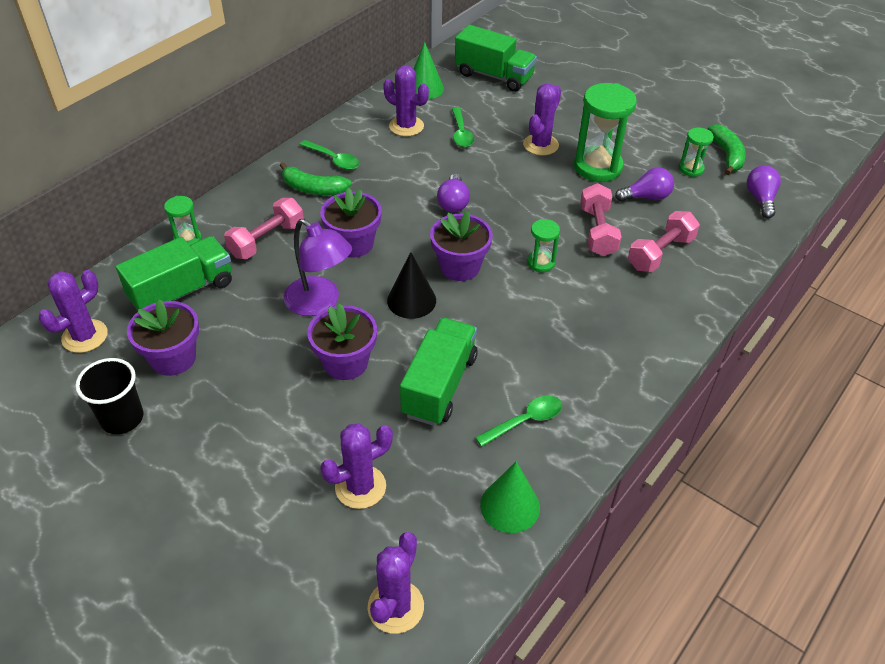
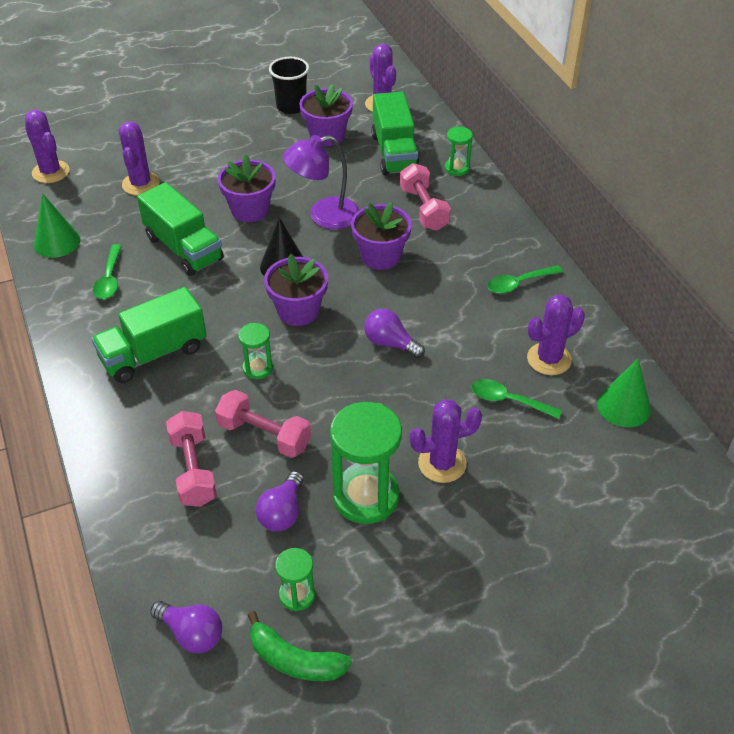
camera: 120 degrees right, 0 degrees up
green banana [279,162,352,195] -> none
green truck [455,25,537,92] -> green truck moved to [91,287,207,383]
purple cactus [523,84,561,156] -> purple cactus turned 75 degrees counterclockwise [410,399,482,483]

